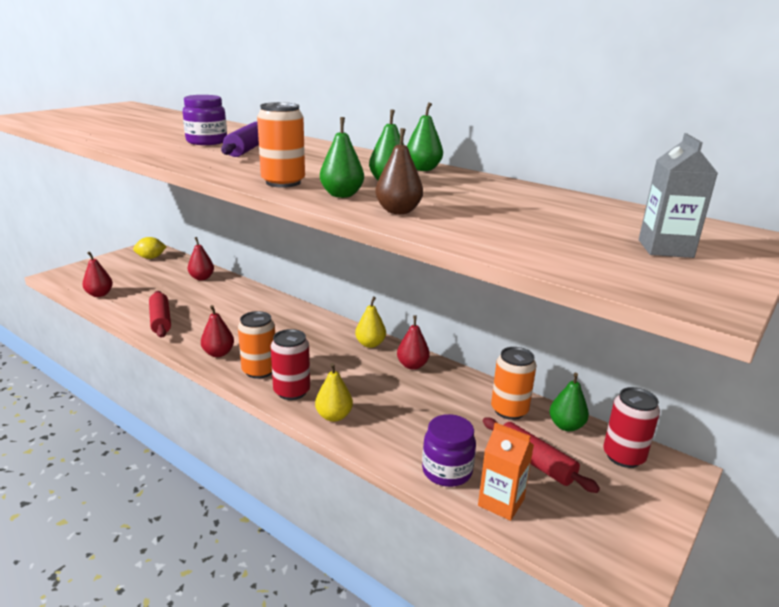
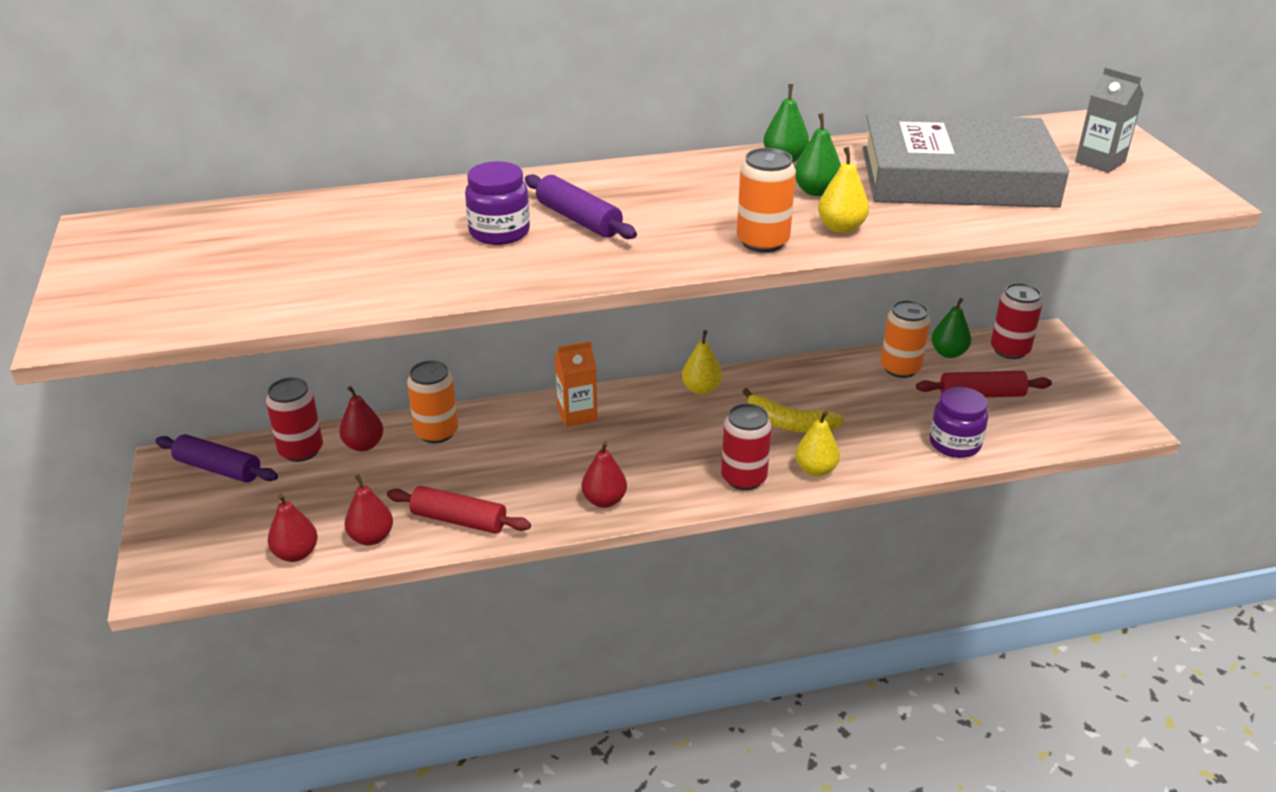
camera: 50 degrees left, 10 degrees up
yellow lemon [133,237,167,259] -> purple rolling pin [155,434,278,483]
orange can [238,311,275,379] -> orange can moved to [407,360,458,444]
green pear [320,117,364,198] -> yellow pear [818,147,869,233]
brown pear [375,128,423,214] -> none
red pear [397,315,430,370] -> red pear moved to [345,474,393,545]
orange carton [478,422,534,521] -> orange carton moved to [555,341,597,427]
none -> red can [266,377,323,462]
none -> yellow banana [742,388,844,433]
none -> grey book [862,114,1069,208]

